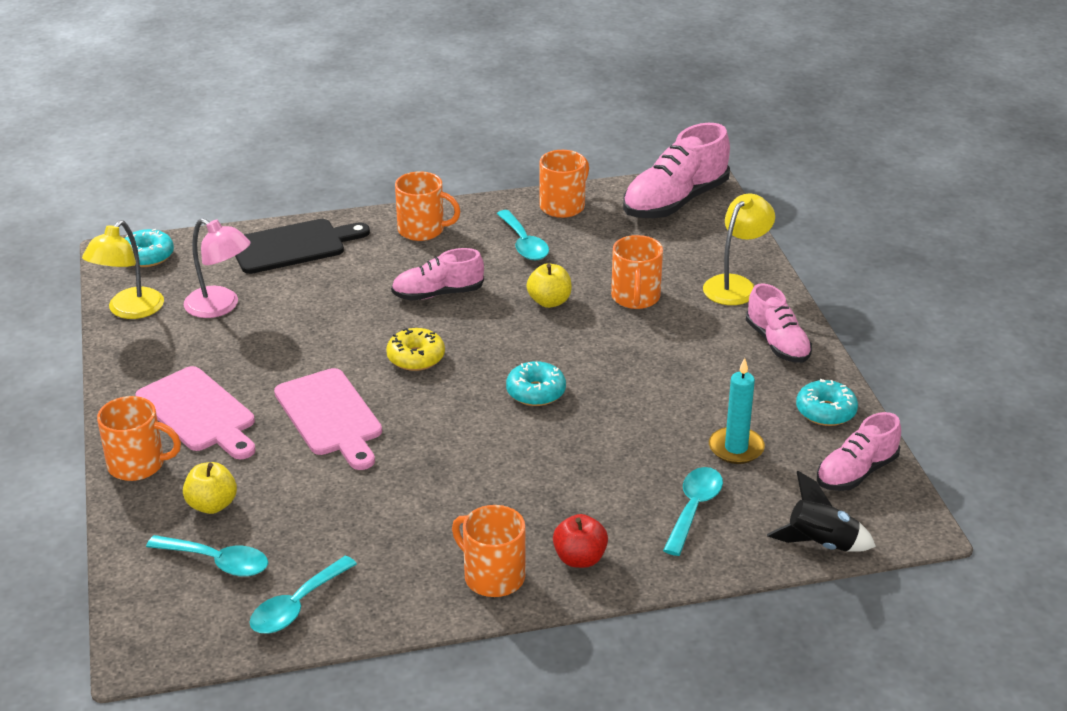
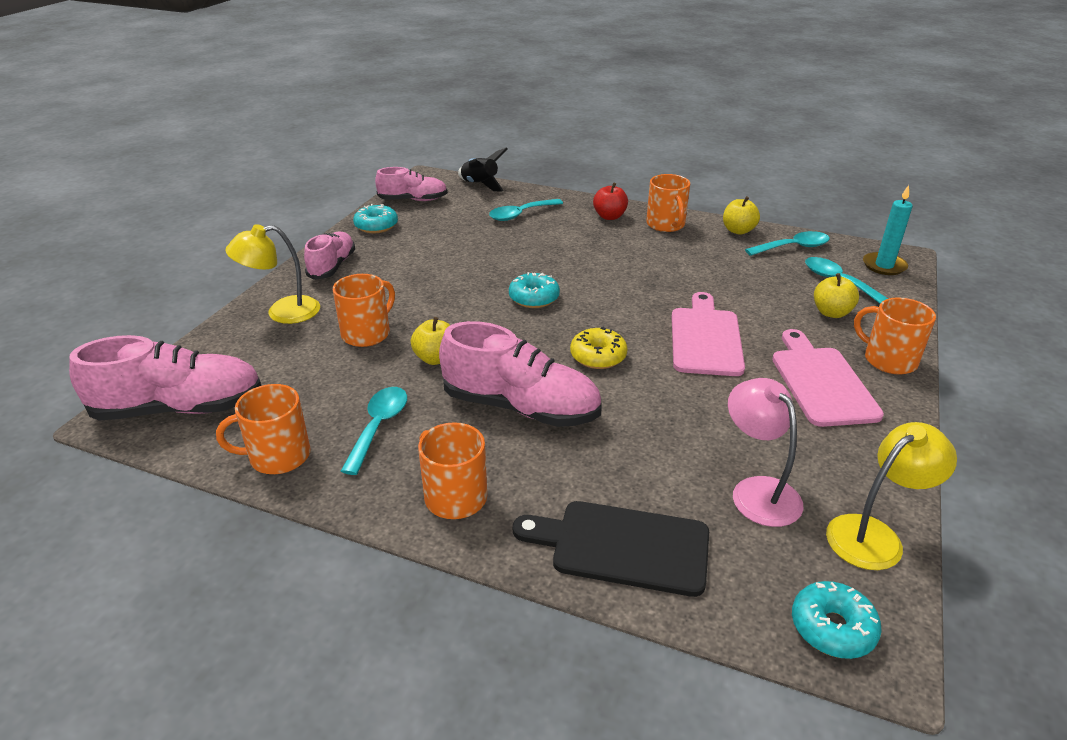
camera: 145 degrees left, 0 degrees up
pink shoe [391,248,484,301] -> pink shoe [439,321,602,427], size x1.61
turquoise candle [709,358,765,464] -> turquoise candle moved to [863,185,913,275]
none -> yellow apple [723,196,760,235]

